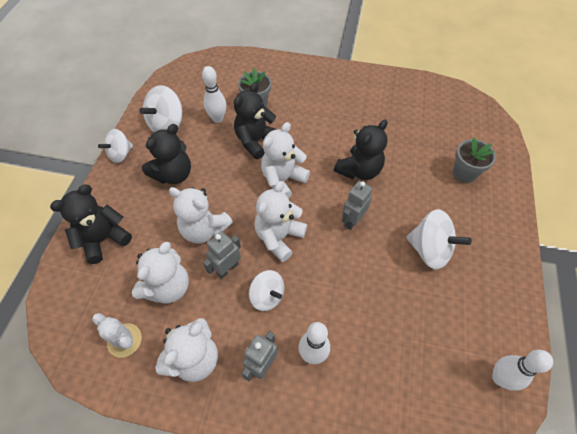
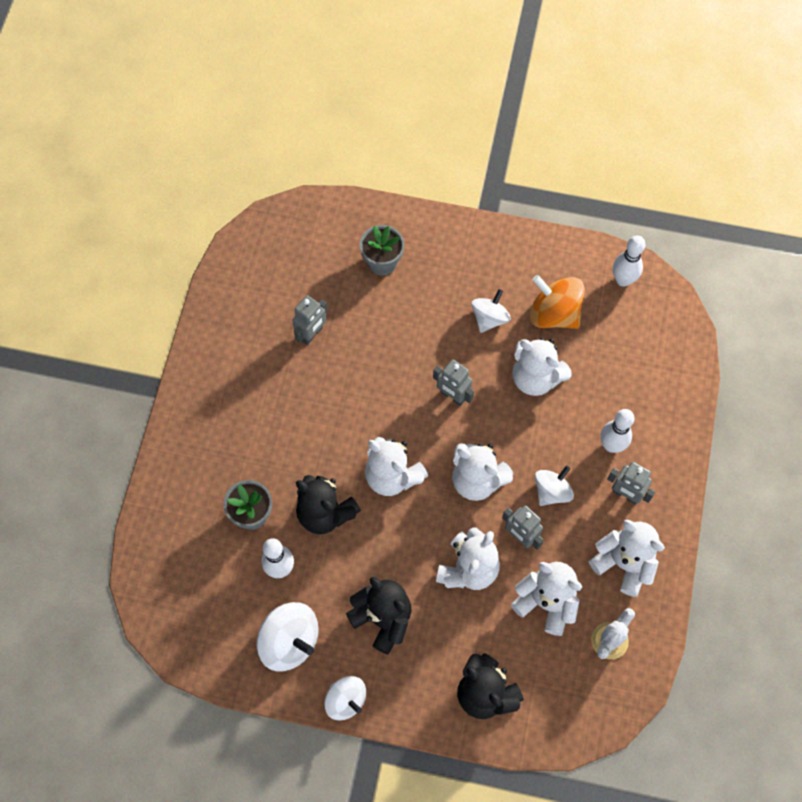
camera: 90 degrees left, 10 degrees up
black teddy bear [334,119,388,180] -> none
white spinning top [406,209,472,270] -> white spinning top [471,289,511,333], size x0.66
none -> grey robot [292,295,328,345]
none -> white teddy bear [513,338,572,396]
none -> orange spinning top [529,275,585,329]

